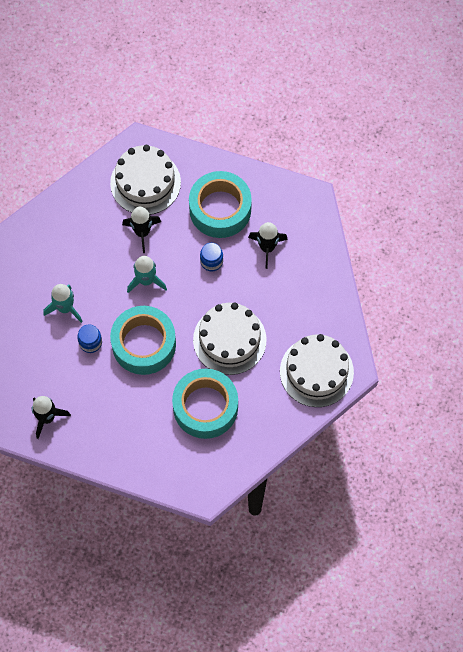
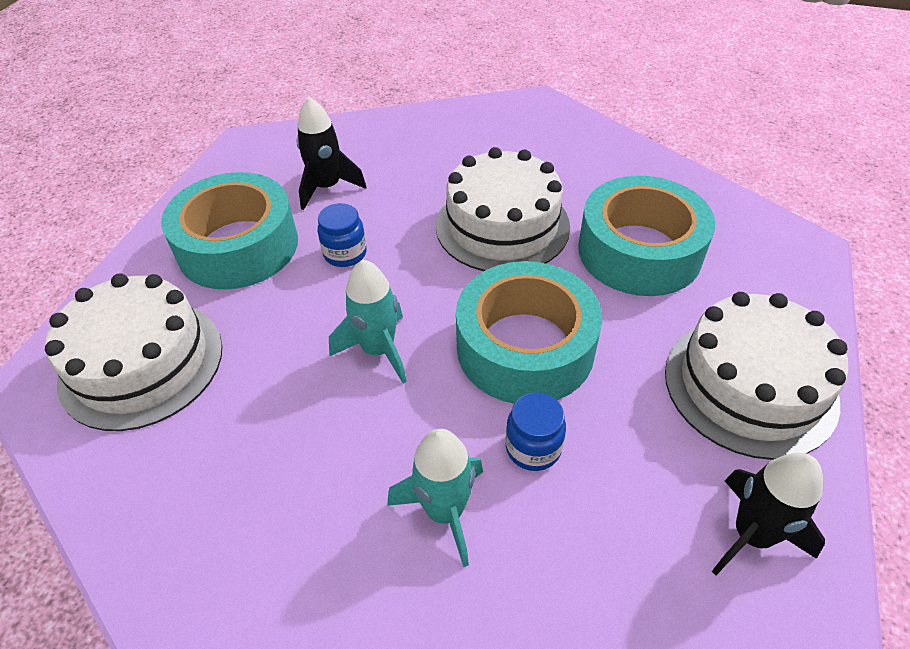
camera: 90 degrees left, 20 degrees down
black rocket [122,207,161,253] -> none
white cake [280,334,354,407] -> white cake moved to [665,292,848,460]

